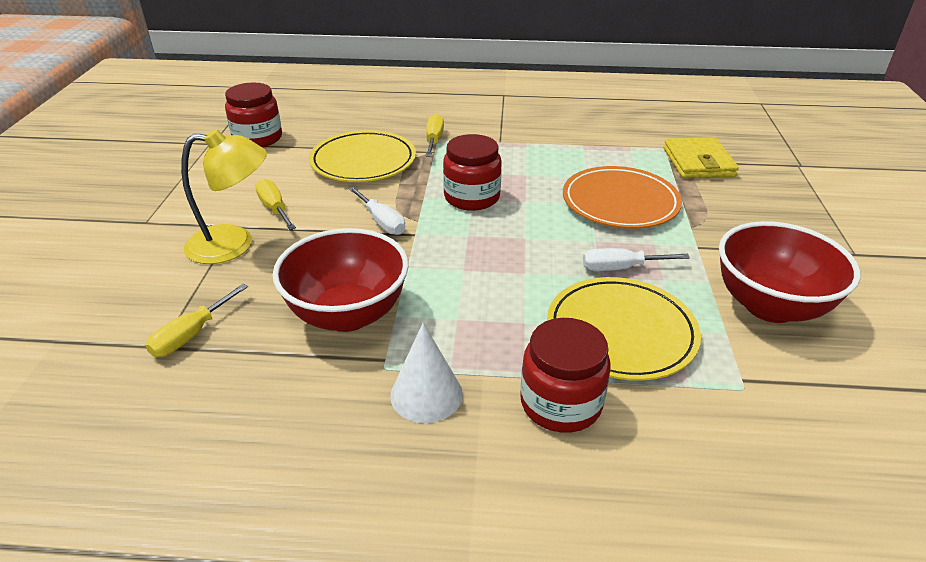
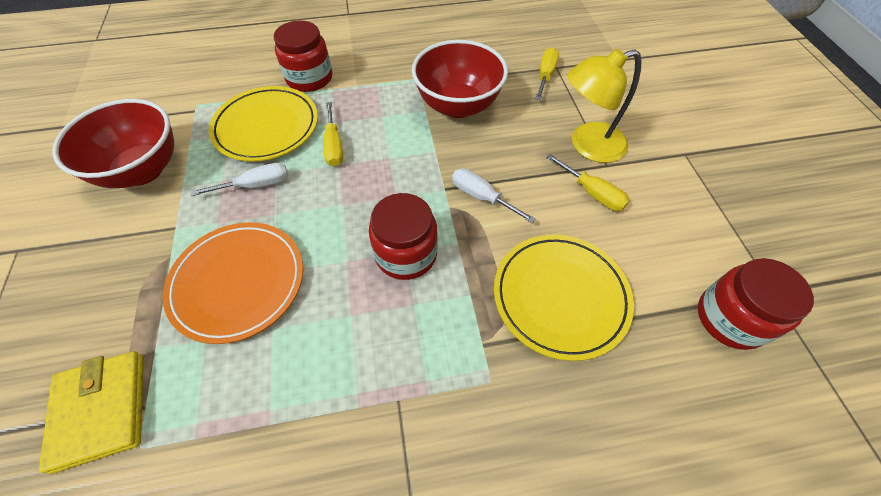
camera: 165 degrees right, 20 degrees up
white cone [390,323,463,423] -> none
yellow screwdriver [426,114,444,156] -> yellow screwdriver moved to [323,102,343,167]

